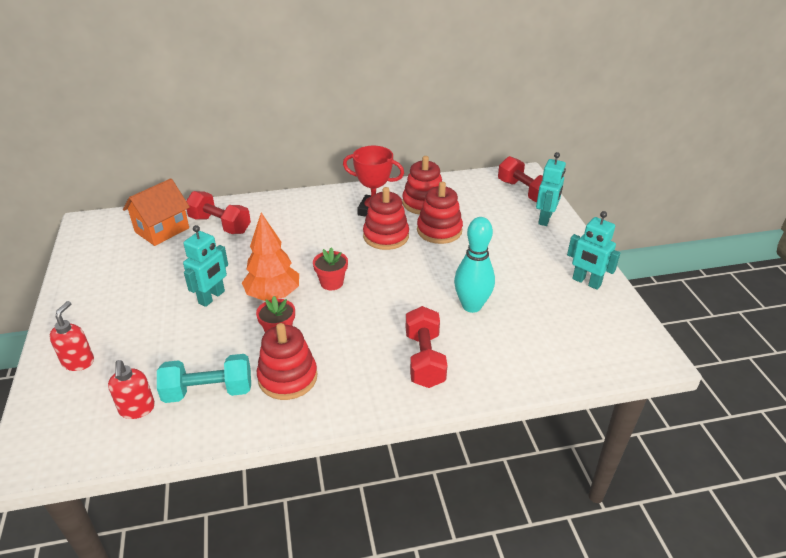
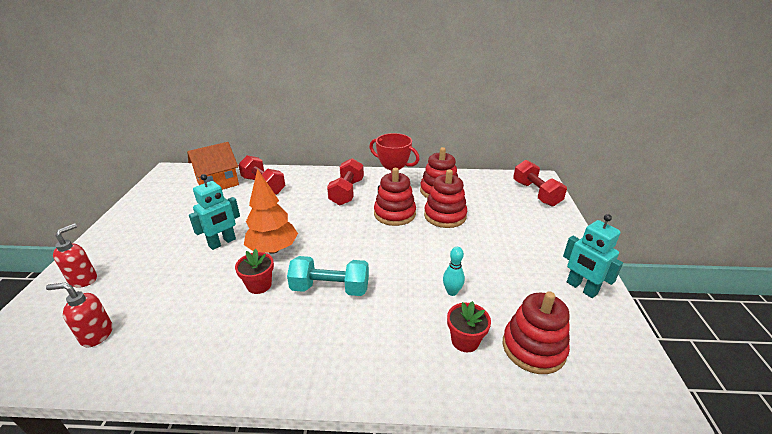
camera: 15 degrees right, 5 degrees down
red soap dispenser [108,360,155,419] -> red soap dispenser turned 90 degrees clockwise [46,283,113,348]
turquoise dumbbell [157,354,251,403] -> turquoise dumbbell moved to [287,256,369,296]
red stacking toy [257,323,317,400] -> red stacking toy moved to [503,291,570,374]
red flower pot [313,247,348,290] -> red flower pot moved to [447,301,491,352]
red dumbbell [406,306,447,388] -> red dumbbell moved to [327,158,364,205]
turquoise bowling pin [454,217,495,313] -> turquoise bowling pin [443,247,465,296], size x0.53
turquoise robot [536,152,566,226] -> none

